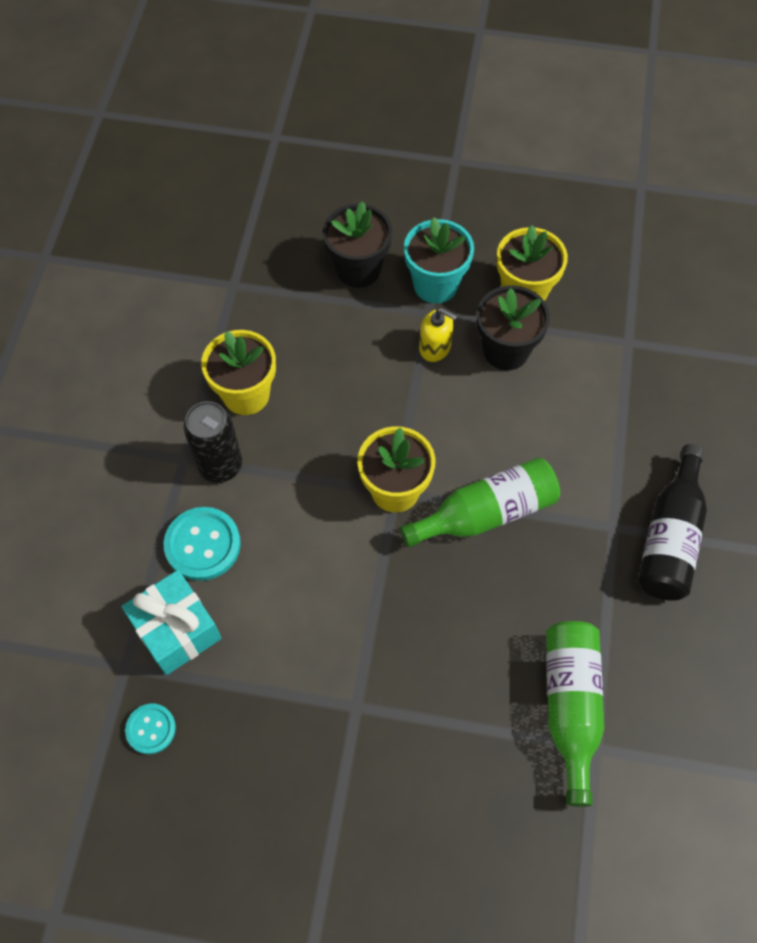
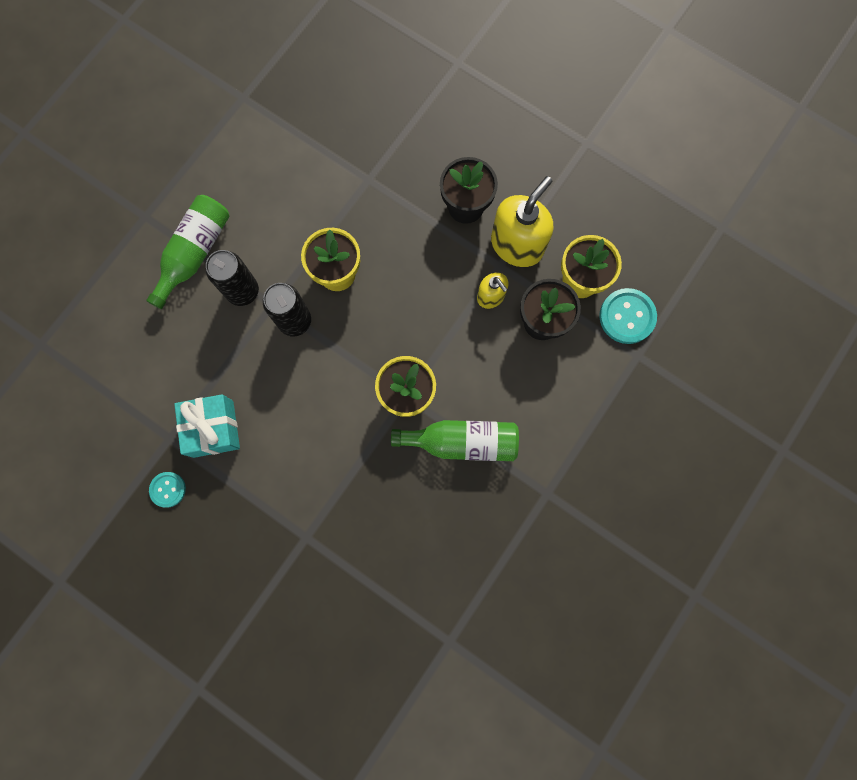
camera: 25 degrees right, 15 degrees up
turquoise button [164,507,241,581] -> turquoise button moved to [599,288,657,344]
turquoise flower pot [404,217,474,303] -> yellow soap dispenser [491,176,553,267]
green bottle [546,621,604,807] -> green bottle moved to [146,195,230,309]
black bottle [638,444,707,600] -> none
none -> black can [206,250,259,306]

